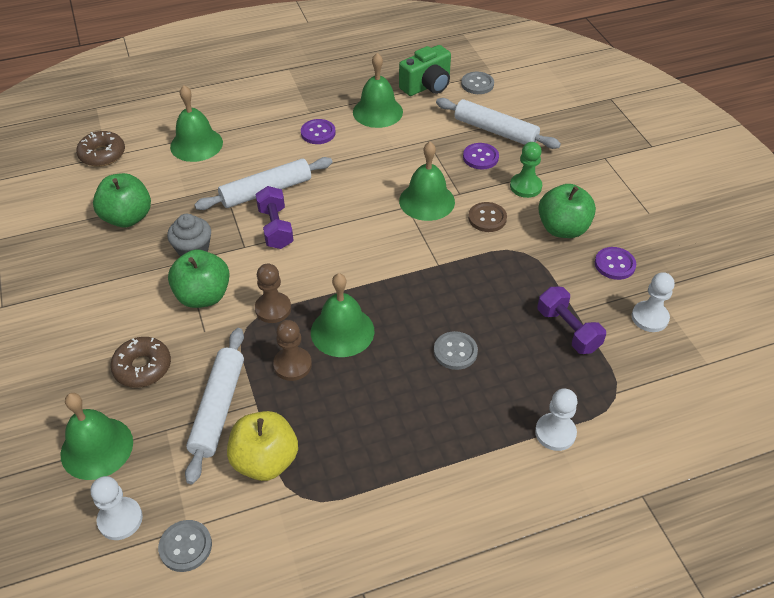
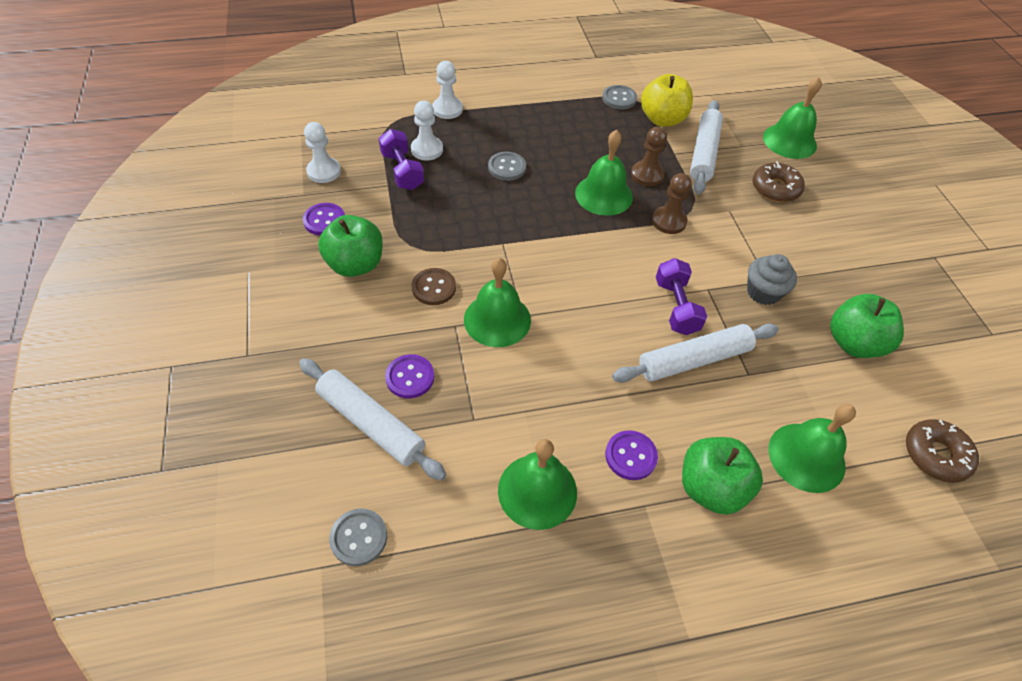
camera: 175 degrees left, 5 degrees up
white pawn [91,476,143,540] -> white pawn moved to [411,101,443,161]
grey button [158,520,212,572] -> grey button moved to [602,85,637,109]
green apple [168,250,230,308] -> green apple moved to [682,437,763,515]
green camera [399,45,451,96] -> none
green pawn [510,142,542,198] -> none

